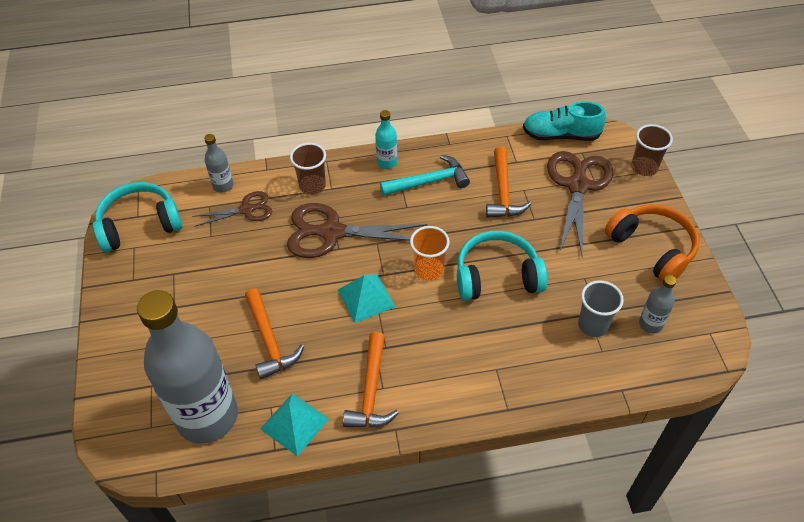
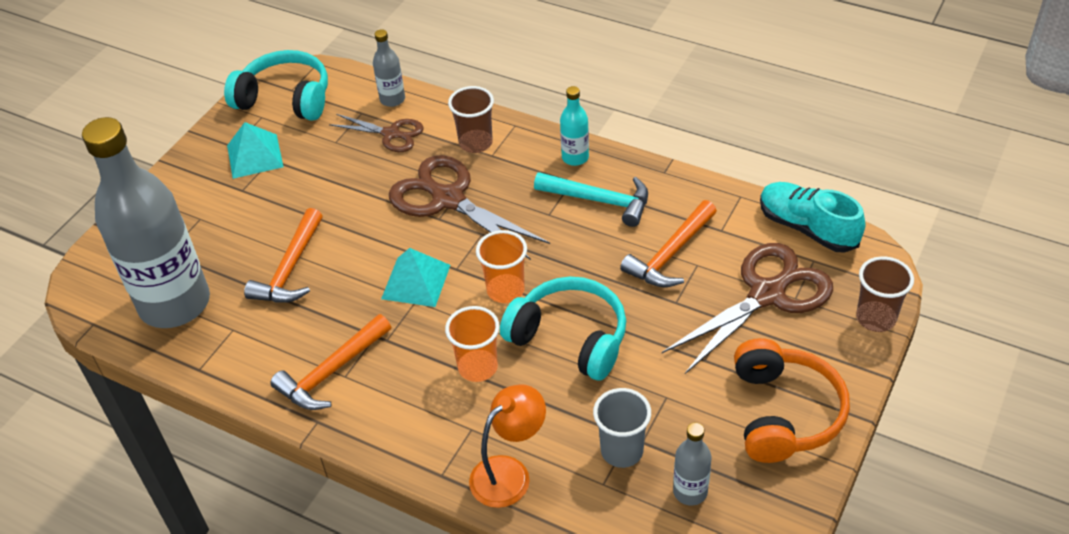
camera: 40 degrees right, 5 degrees down
turquoise pyramid [260,393,329,456] -> turquoise pyramid moved to [227,122,283,179]
none -> orange cup [445,306,500,382]
none -> orange lamp [469,384,546,508]

